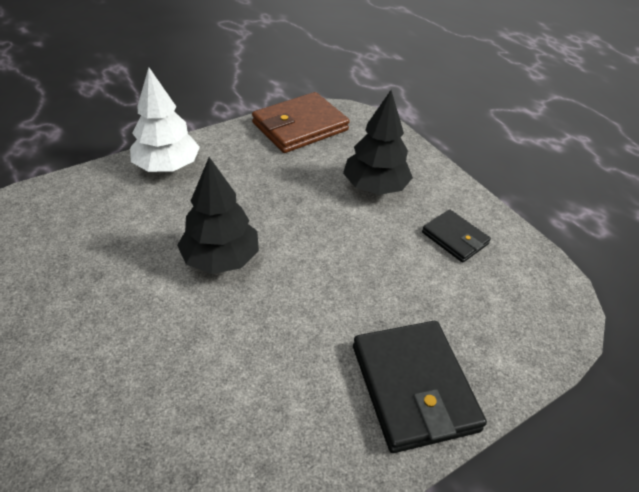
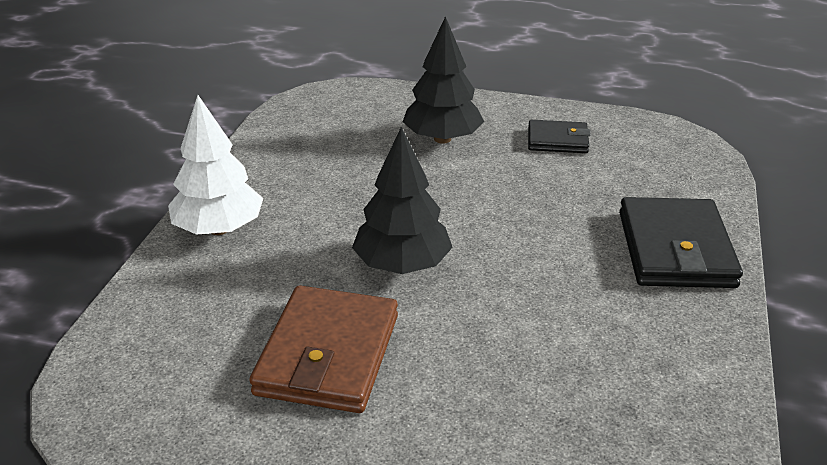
camera: 40 degrees left, 10 degrees down
brown wallet [252,92,350,153] -> brown wallet moved to [249,286,398,413]
black wallet [353,321,487,453] -> black wallet turned 60 degrees clockwise [619,197,743,288]

